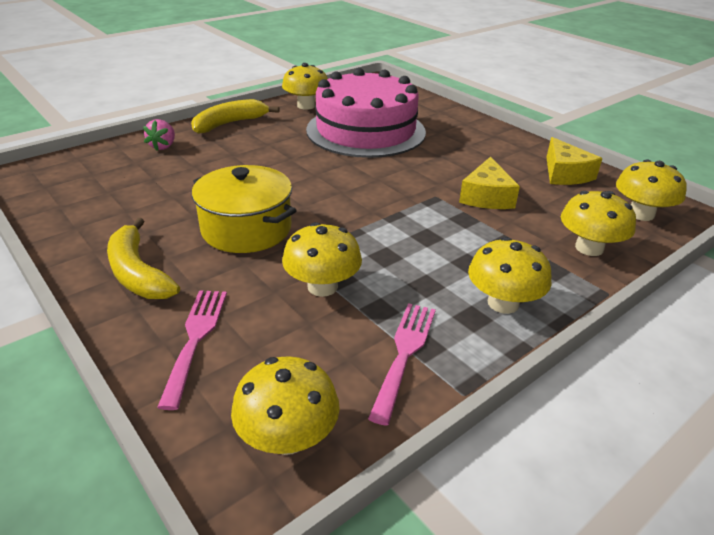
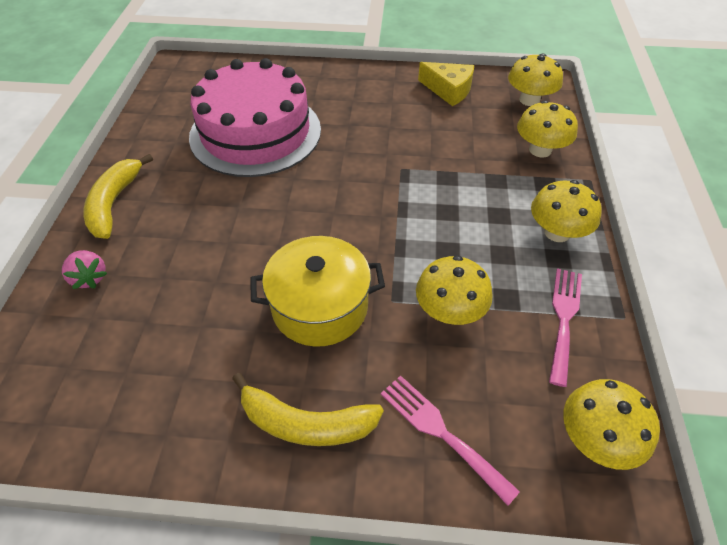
camera: 45 degrees left, 15 degrees up
yellow mushroom [282,63,328,110] -> none
pink fork [368,303,436,426] -> pink fork turned 45 degrees clockwise [549,268,582,387]
yellow cheese [459,157,520,209] -> none

